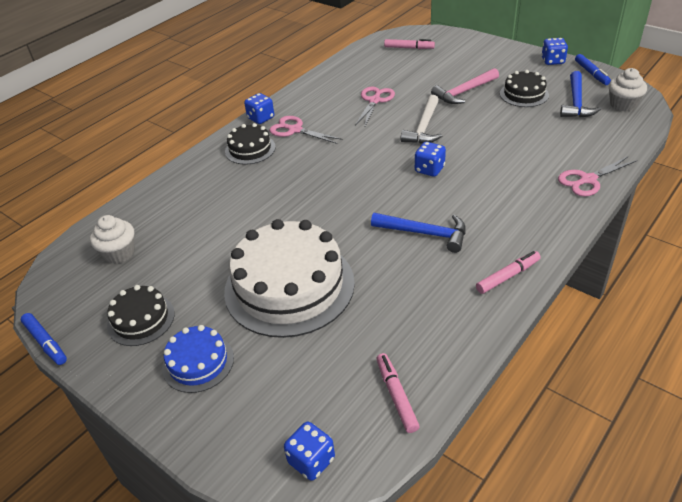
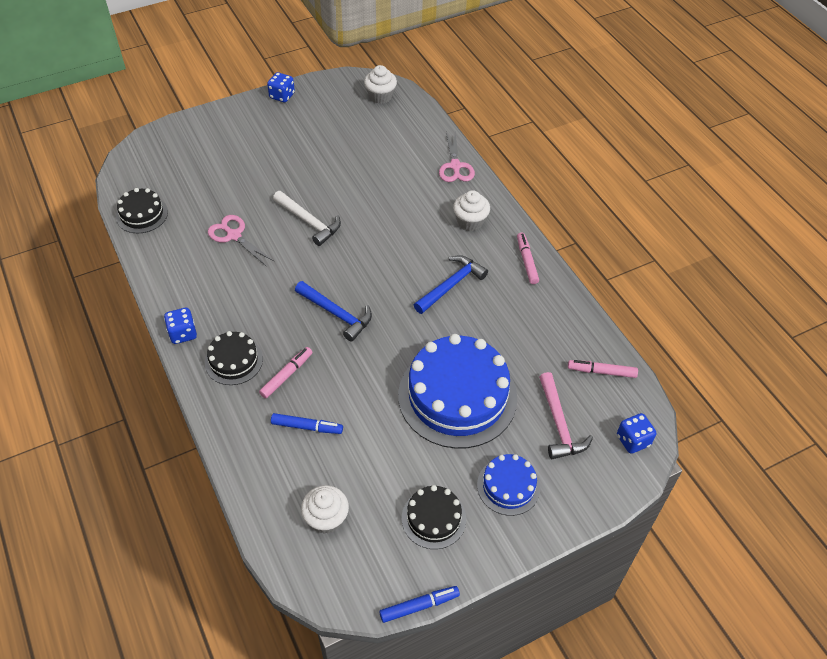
camera: 70 degrees left, 10 degrees up
white cake [224,219,355,338] -> blue cake [398,334,517,449]
pink scissors [269,116,343,144] -> none
pink marker [384,39,435,49] -> pink marker moved to [259,347,312,398]
blue dice [415,142,446,177] -> none
pink hammer [431,68,499,104] -> pink hammer moved to [539,372,593,459]
black cake [500,70,549,107] -> black cake moved to [116,188,168,233]
blue hammer [560,71,601,118] -> blue hammer moved to [295,281,372,342]
blue marker [575,54,611,85] -> blue marker moved to [271,413,343,434]
none -> white cupcake [453,190,490,231]

